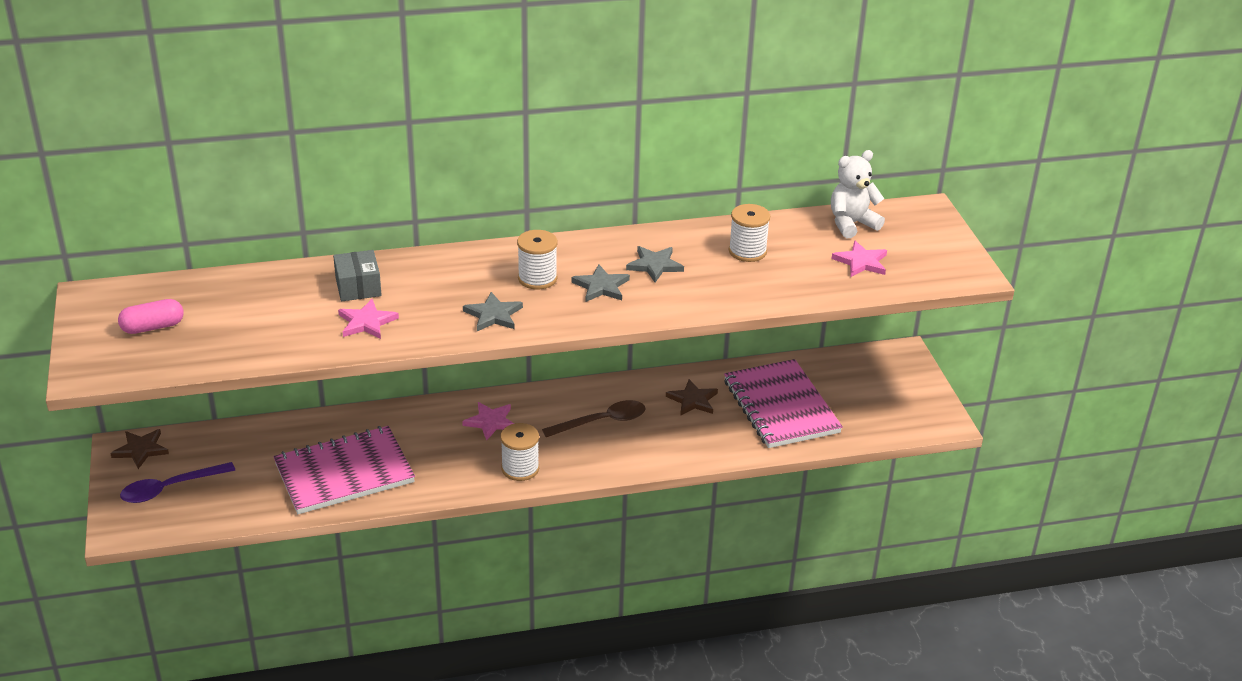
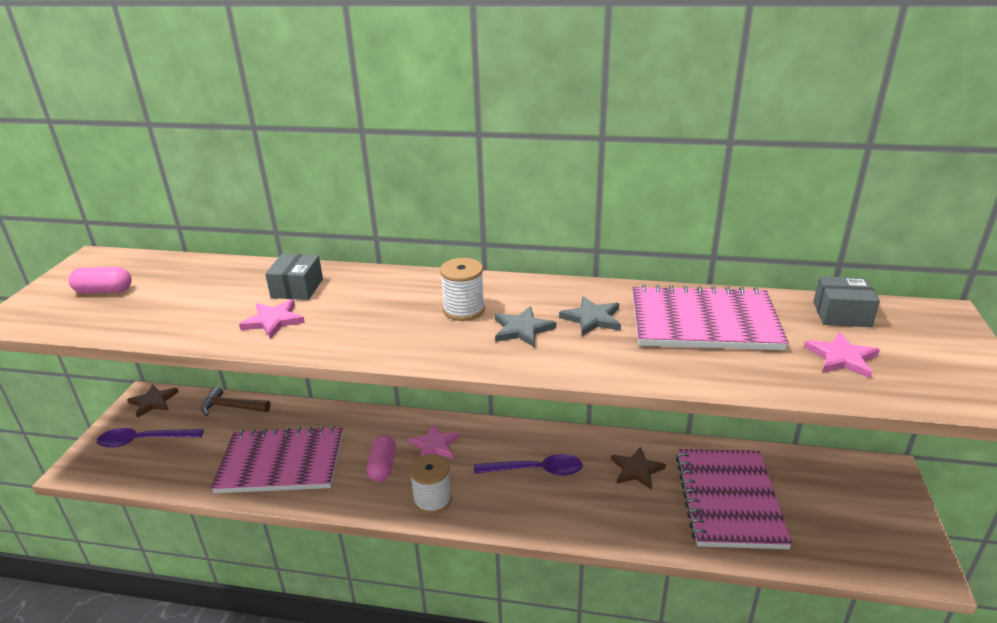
camera: 25 degrees right, 5 degrees down
grey star [463,292,523,331] -> none
brown spoon [542,400,646,437] -> purple spoon [474,454,583,476]
white spool [729,204,770,262] -> pink notebook [632,285,789,350]
white teddy bear [831,150,885,238] -> grey box [813,276,880,327]
none -> brown hammer [201,387,271,416]
none -> pink capsule [366,435,396,482]

